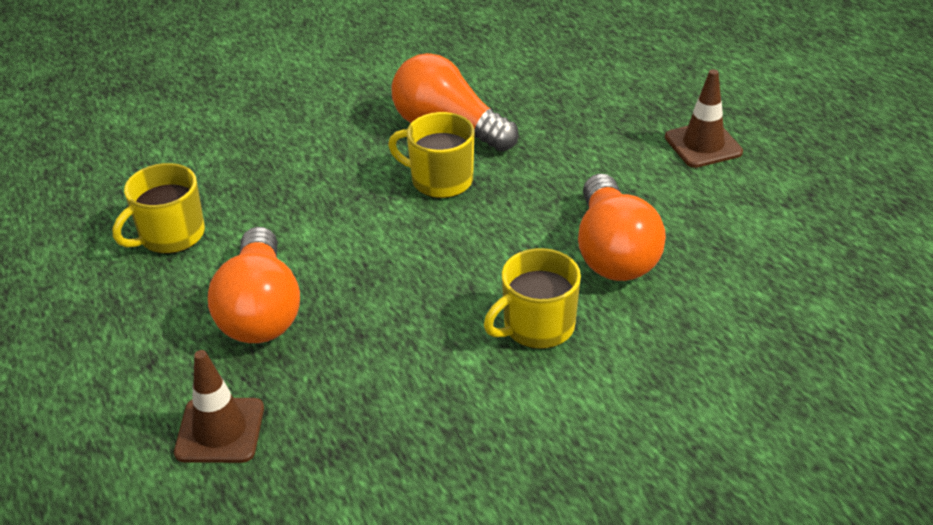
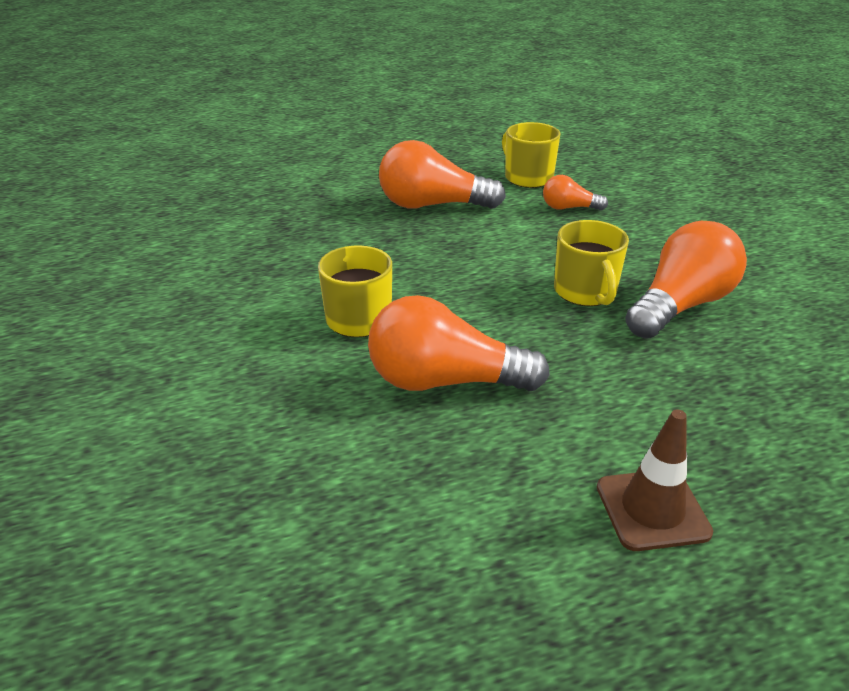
camera: 100 degrees right, 5 degrees down
brown traffic cone [174,350,264,463] -> none
yellow mug [388,112,474,198] -> yellow mug turned 135 degrees clockwise [554,220,629,306]
none -> orange light bulb [543,175,608,211]

